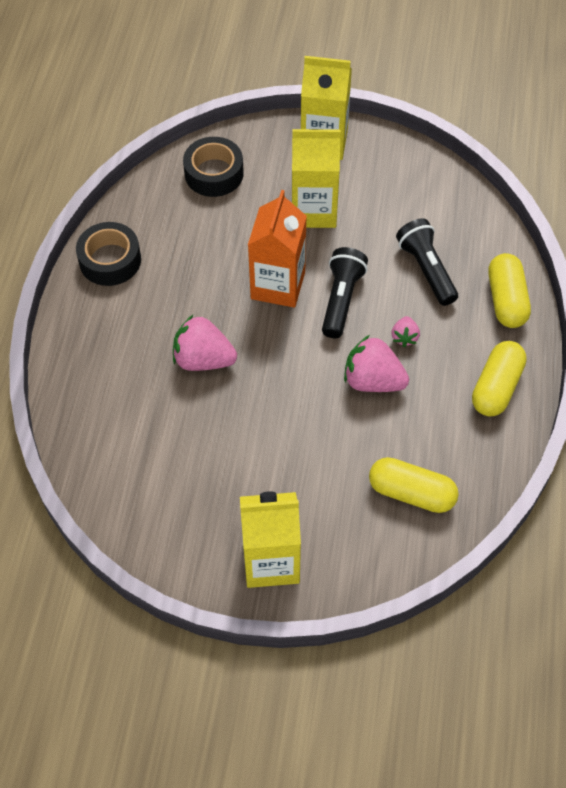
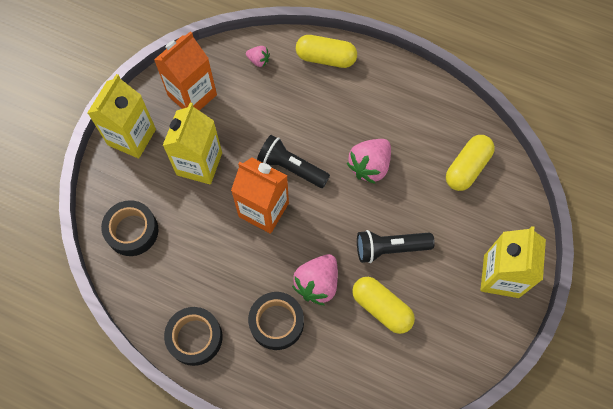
camera: 75 degrees left, 10 degrees up
pink strawberry [391,316,420,347] -> pink strawberry moved to [246,46,270,67]
black flashlight [396,218,458,306] -> black flashlight moved to [357,230,435,263]
yellow capsule [472,341,527,416] -> yellow capsule moved to [352,277,415,334]
none -> orange carton [154,31,217,111]
none -> black tape [248,292,304,350]

